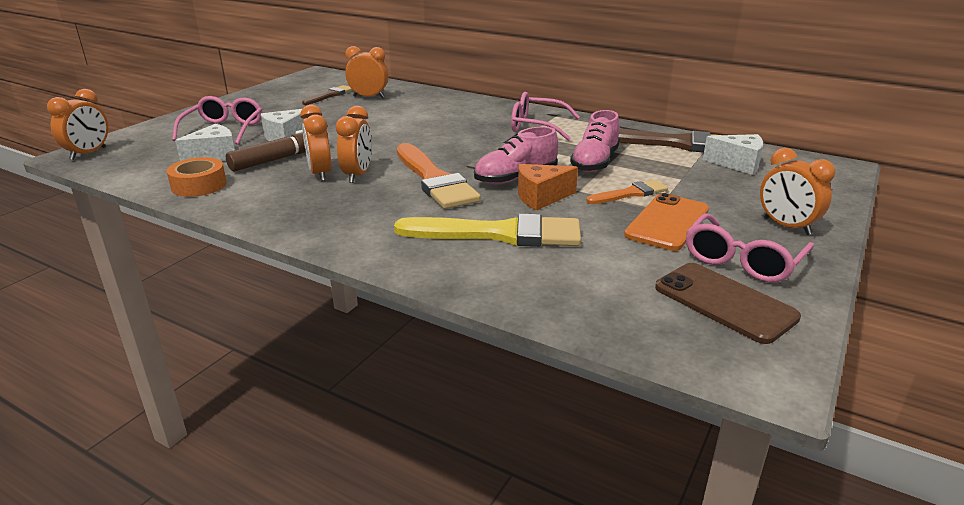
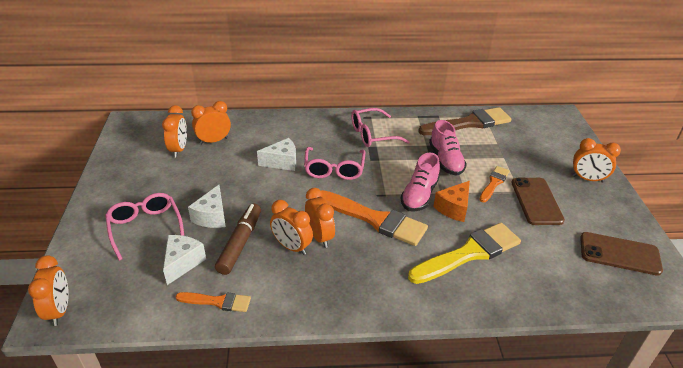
camera: 35 degrees left, 10 degrees up
orange tape [166,157,227,197] -> orange brush [175,292,251,312]
brown brush [302,85,353,105] -> orange clock [162,105,187,158]
orange phone [624,193,709,251] -> brown phone [511,178,565,225]
pink glasses [686,213,814,283] -> pink glasses moved to [304,147,365,180]
white cheese [703,134,763,175] -> white cheese moved to [257,138,296,171]

